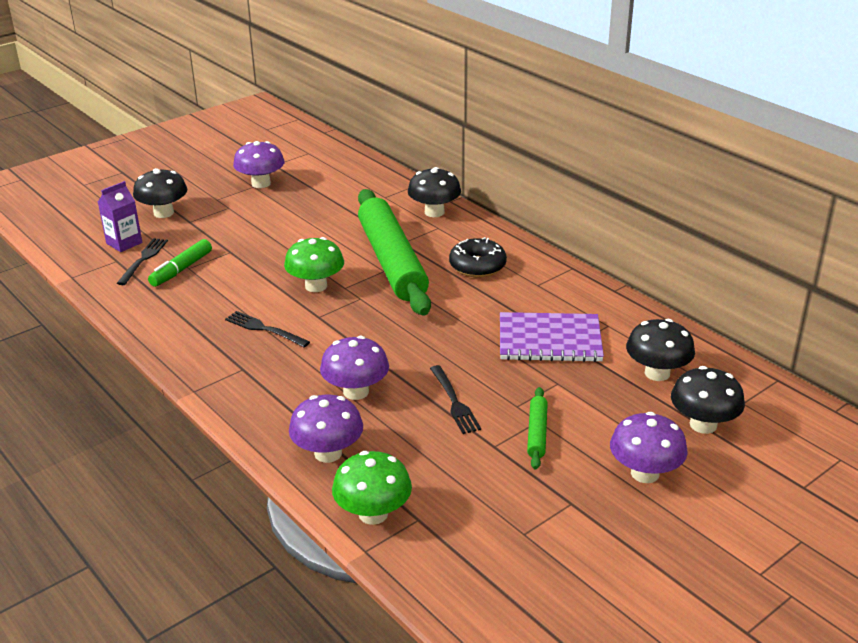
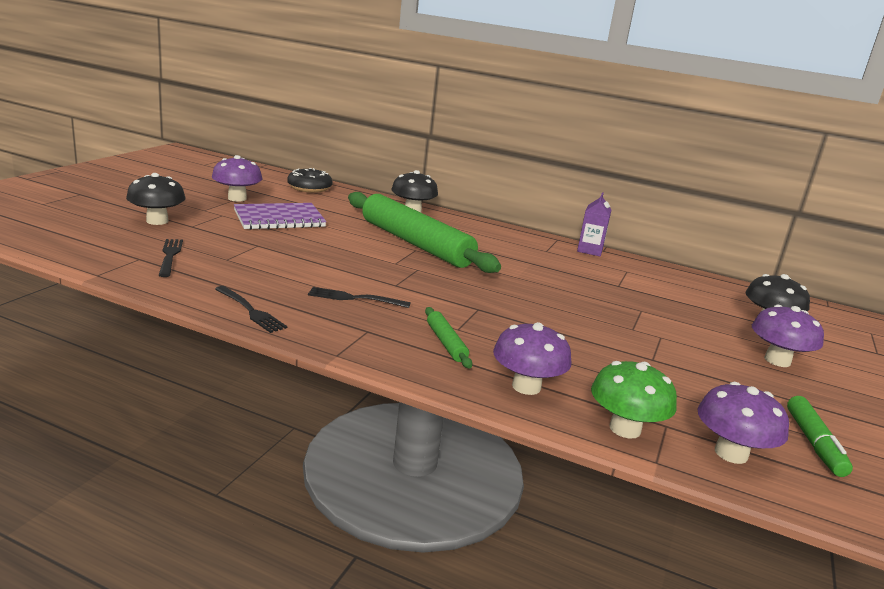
camera: 30 degrees left, 10 degrees down
purple carton [98,181,142,252] -> purple carton moved to [577,192,611,256]
green marker [148,239,212,287] -> green marker moved to [787,396,853,477]
green mushroom [284,237,344,292] -> none
purple mushroom [320,336,389,400] -> purple mushroom moved to [698,382,789,464]
black fork [430,365,481,434] -> black fork moved to [215,286,288,333]
black donut [449,237,507,277] -> black donut moved to [287,168,332,193]
purple notebook [500,312,604,362] -> purple notebook moved to [234,203,327,230]
green rolling pin [527,387,548,470] -> green rolling pin moved to [425,307,472,368]
black mushroom [626,319,695,381] -> none

